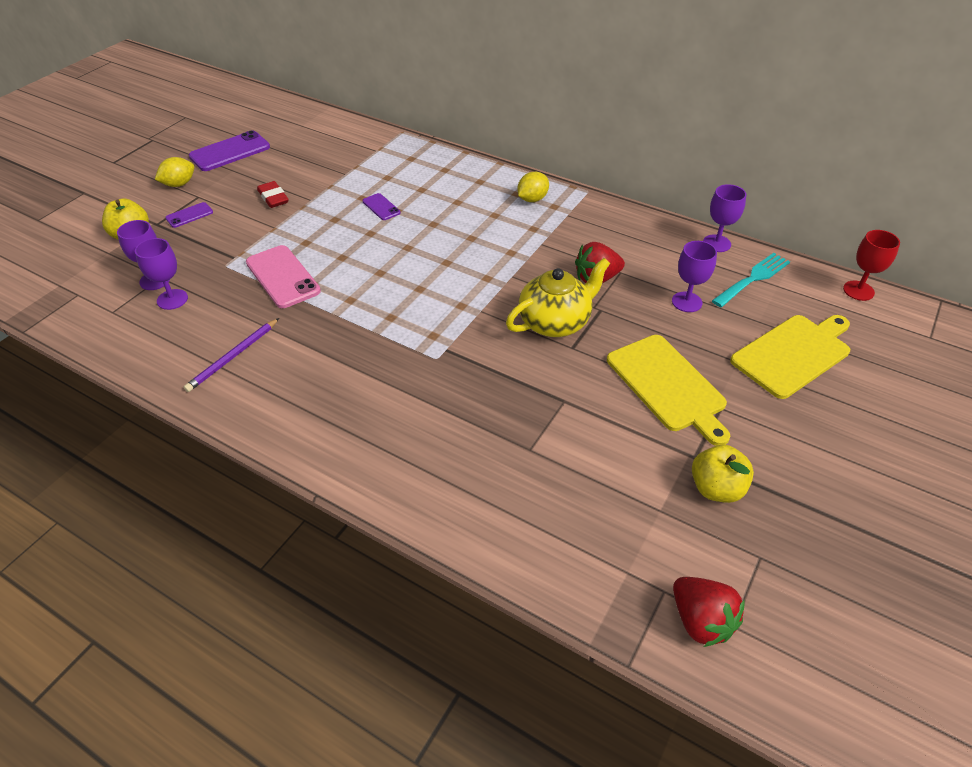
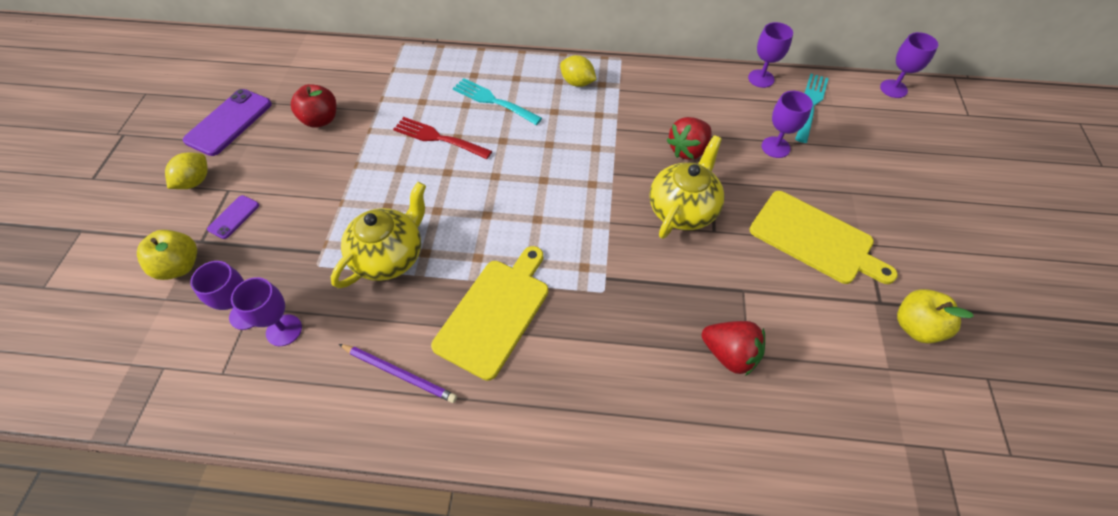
camera: 25 degrees left, 10 degrees up
purple pencil [184,318,279,392] -> purple pencil turned 75 degrees counterclockwise [339,344,457,403]
pink phone [246,245,321,308] -> yellow teapot [331,182,426,288]
red eraser [257,181,289,208] -> none
purple phone [363,193,401,220] -> red fork [393,117,492,159]
yellow lemon [517,172,549,202] -> yellow lemon turned 75 degrees counterclockwise [560,55,597,87]
red strawberry [673,577,745,647] -> red strawberry moved to [702,321,765,376]
yellow cutting board [730,315,850,399] -> yellow cutting board moved to [431,246,548,381]
red goblet [843,230,900,301] -> purple goblet [880,32,938,98]
none -> red apple [291,84,337,128]
none -> turquoise fork [453,78,542,125]

